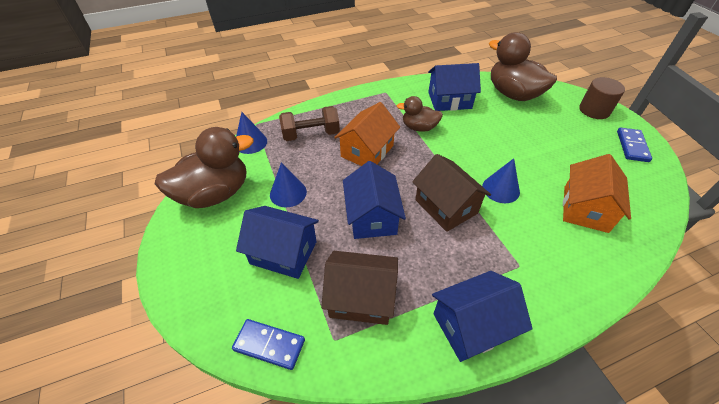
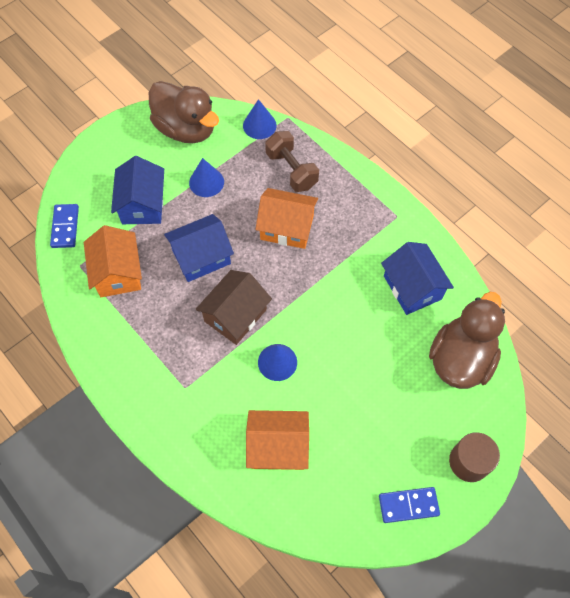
camera: 70 degrees right, 15 degrees up
brown house [321,251,398,325] -> orange house [84,225,142,297]
brown duck [397,96,443,132] -> none
blue house [432,271,533,362] -> none

